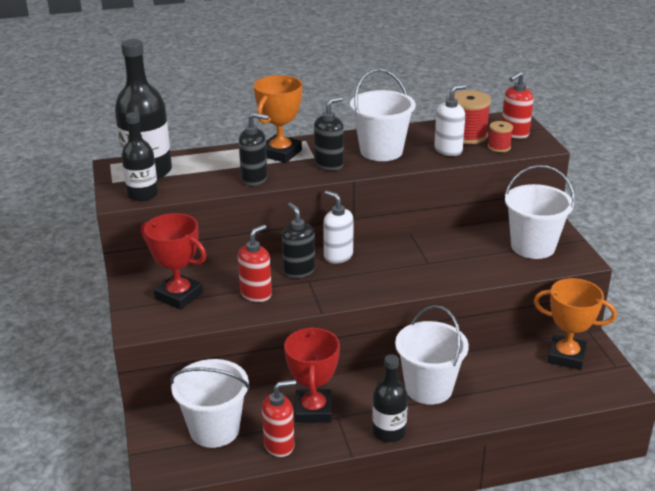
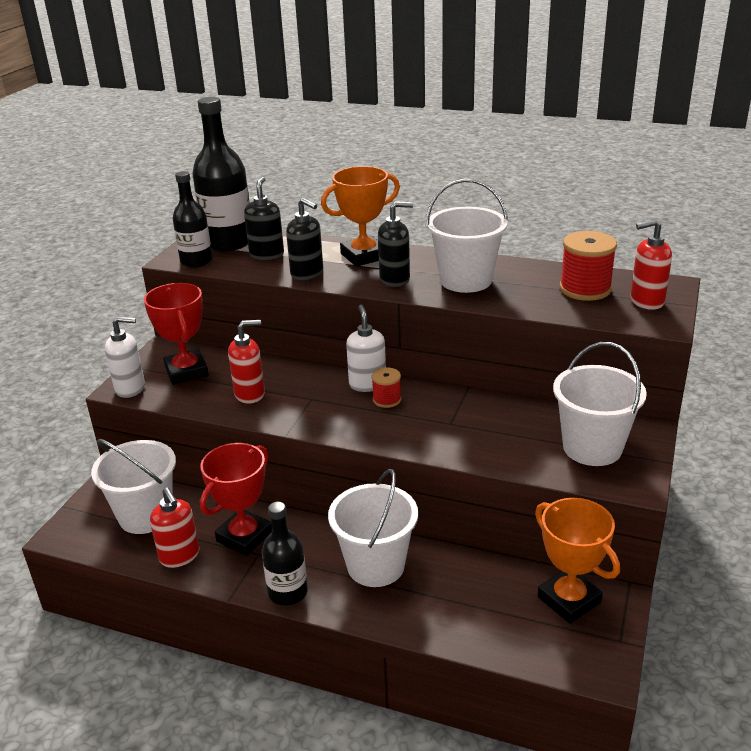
camera: 35 degrees right, 0 degrees up
red soap dispenser [262,380,296,457] -> red soap dispenser turned 45 degrees clockwise [150,488,199,568]
black soap dispenser [282,202,315,278] -> black soap dispenser moved to [244,177,284,260]
white soap dispenser [434,84,466,156] -> white soap dispenser moved to [105,316,145,398]
red spool [488,121,513,152] -> red spool moved to [372,367,401,408]

